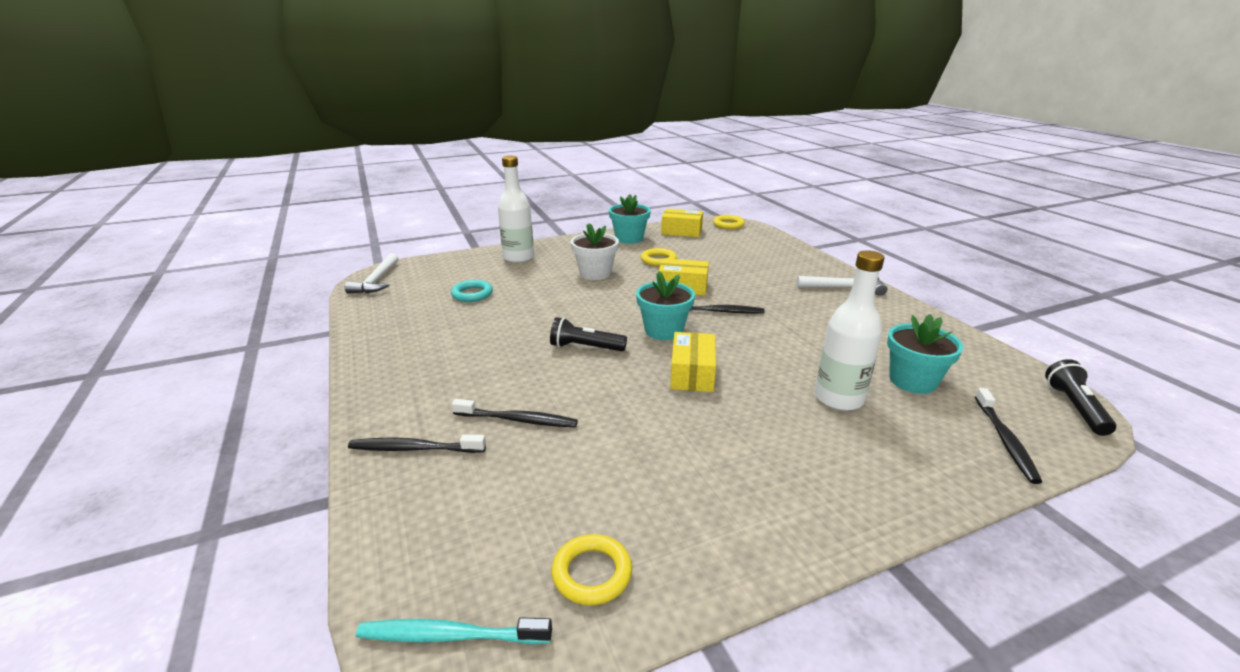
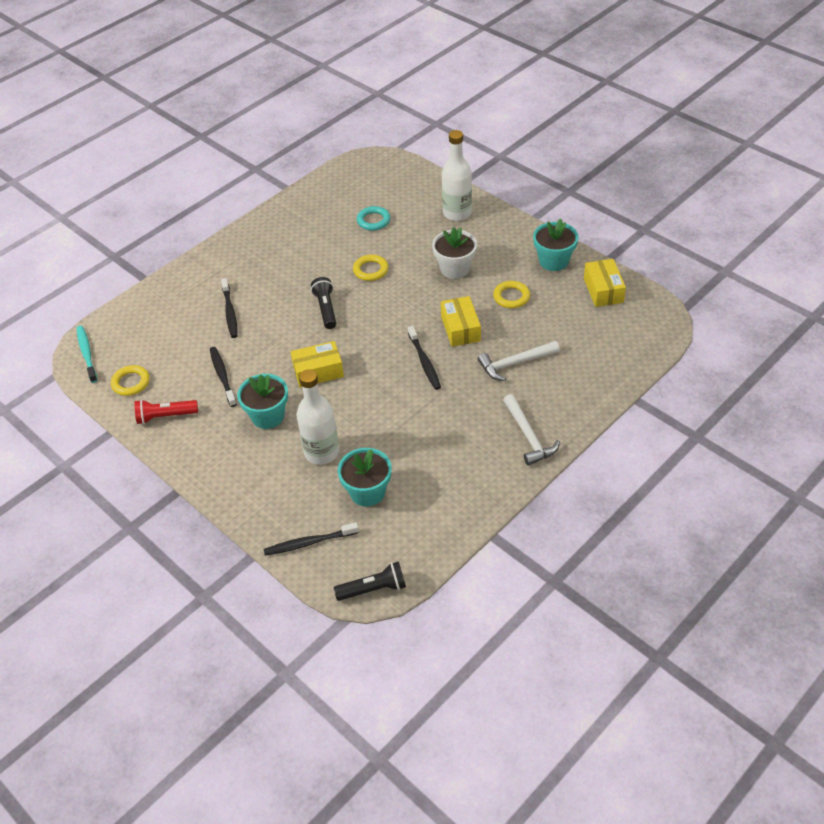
camera: 70 degrees right, 20 degrees up
white hammer [345,253,399,294] -> white hammer moved to [478,341,560,381]
black toothbrush [348,434,486,453] -> black toothbrush moved to [210,347,237,407]
turquoise flower pot [636,271,695,340] -> turquoise flower pot moved to [237,374,288,429]
yellow ring [713,215,745,229] -> yellow ring moved to [353,255,388,281]
none -> red flashlight [134,399,198,424]

